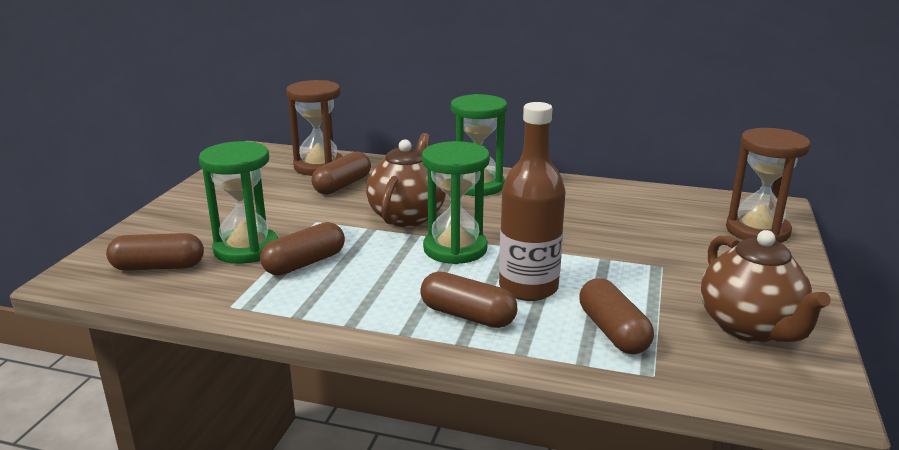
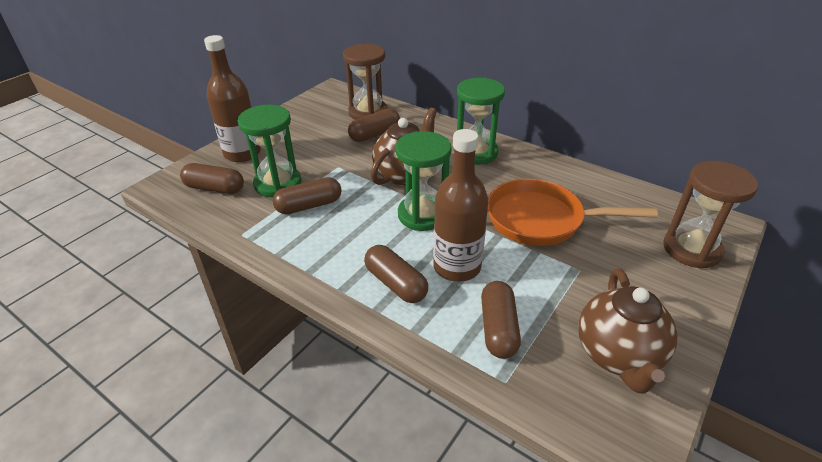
camera: 20 degrees right, 15 degrees up
none -> brown bottle [204,35,261,162]
none -> orange pan [488,179,658,246]

